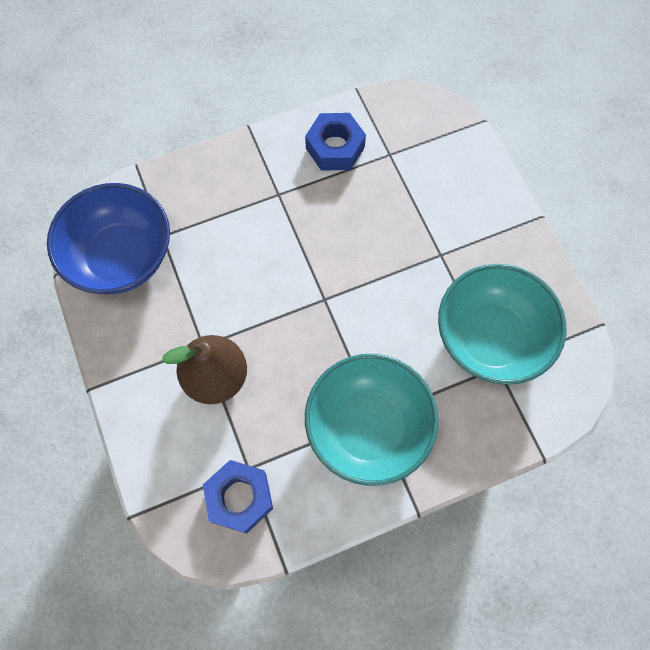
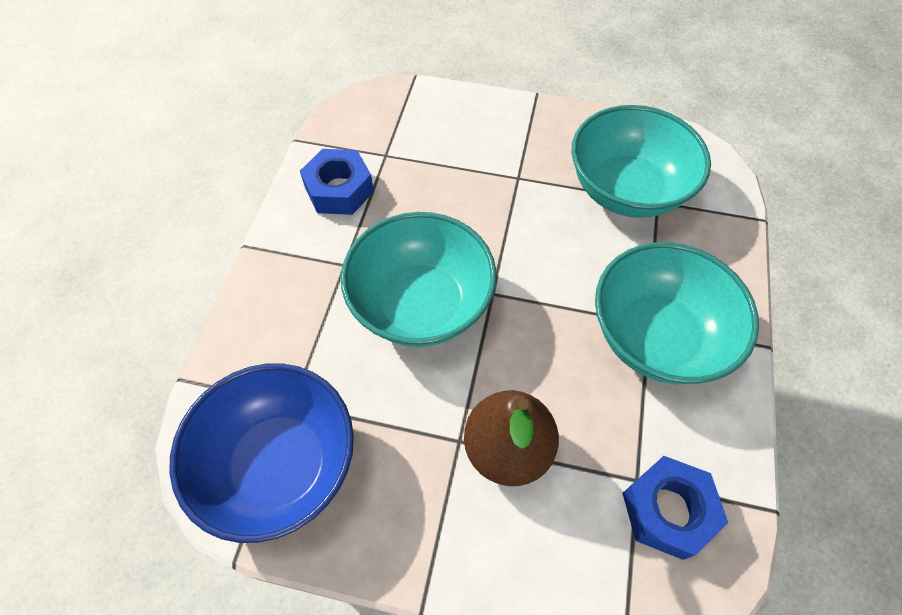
camera: 55 degrees left, 10 degrees down
none -> turquoise bowl [341,212,497,347]

